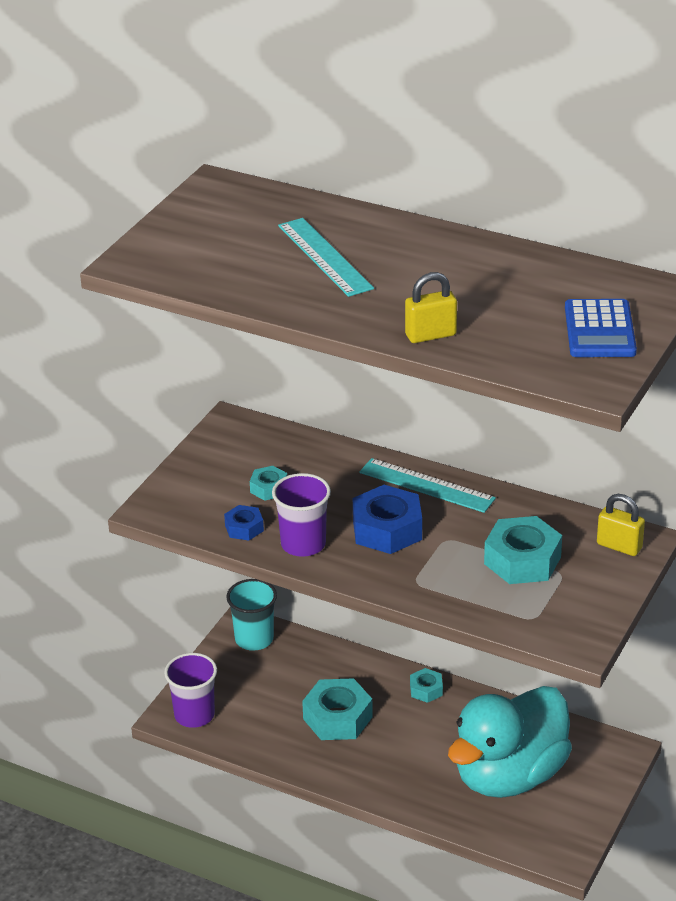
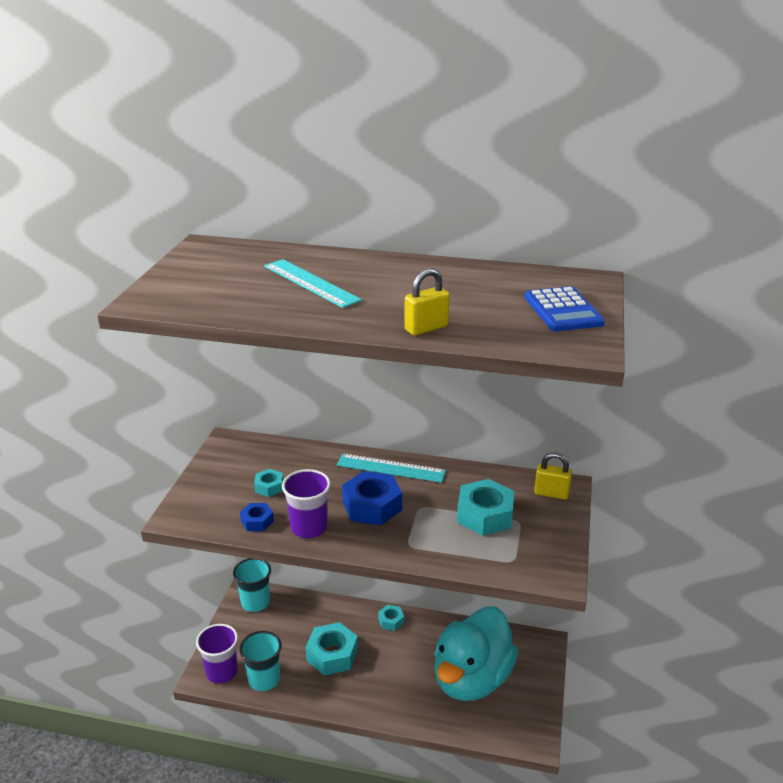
camera: 15 degrees left, 5 degrees down
none -> turquoise cup [239,631,282,691]

